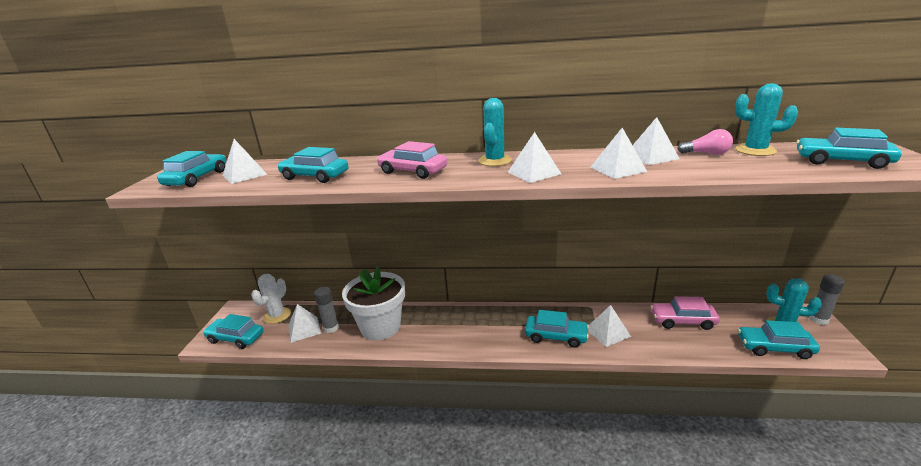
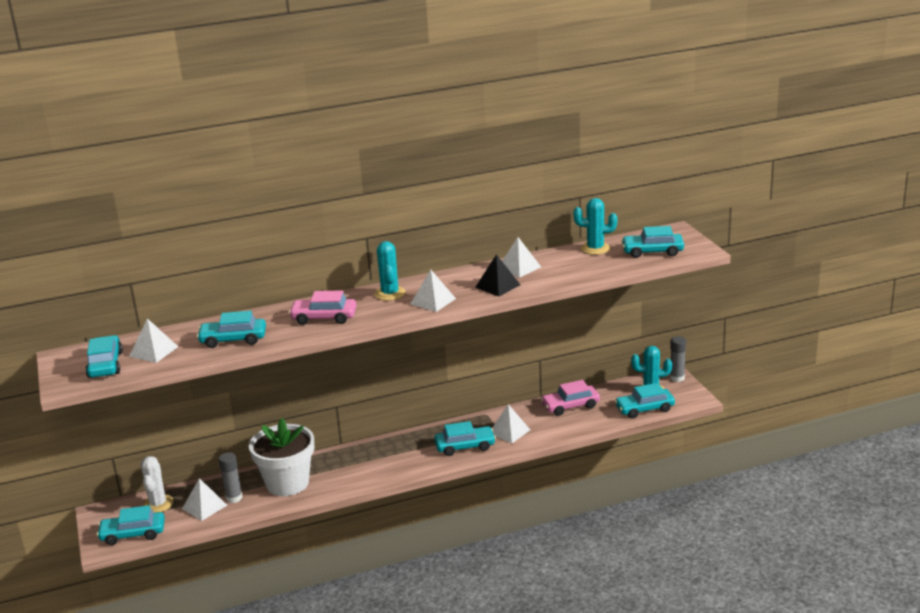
camera: 25 degrees left, 0 degrees up
white pyramid [591,128,647,179] -> black pyramid [475,254,520,297]
pink light bulb [677,129,733,155] -> none

